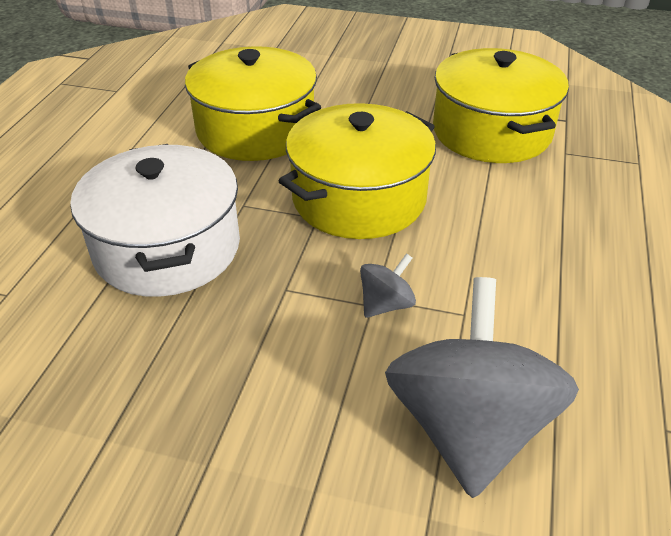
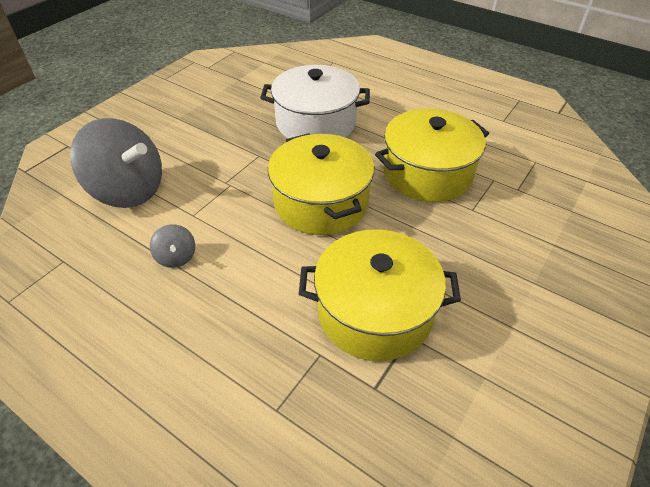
camera: 110 degrees right, 5 degrees up
grey spinning top [360,253,416,318] -> grey spinning top moved to [150,224,195,268]

